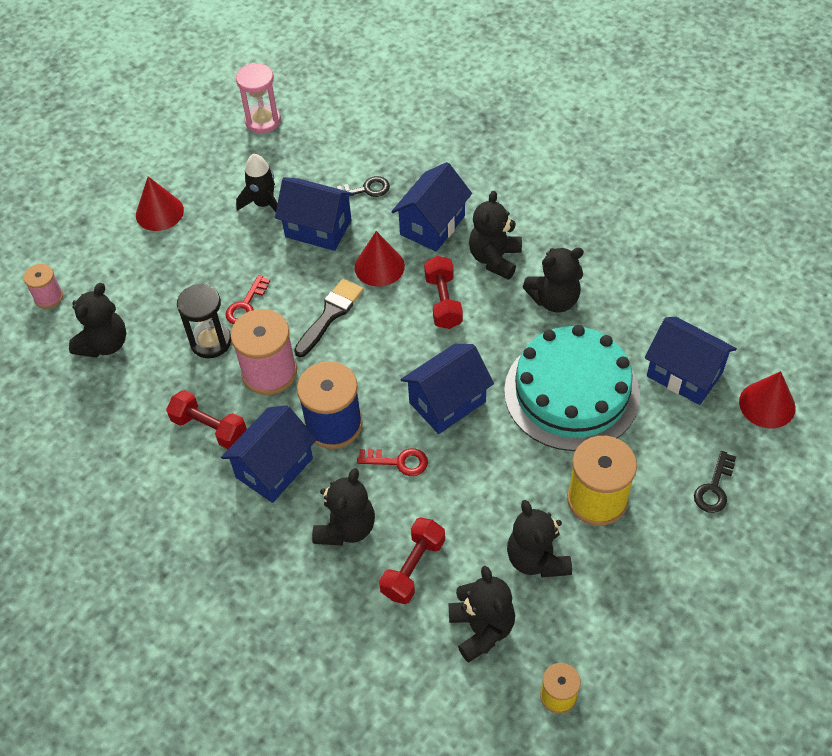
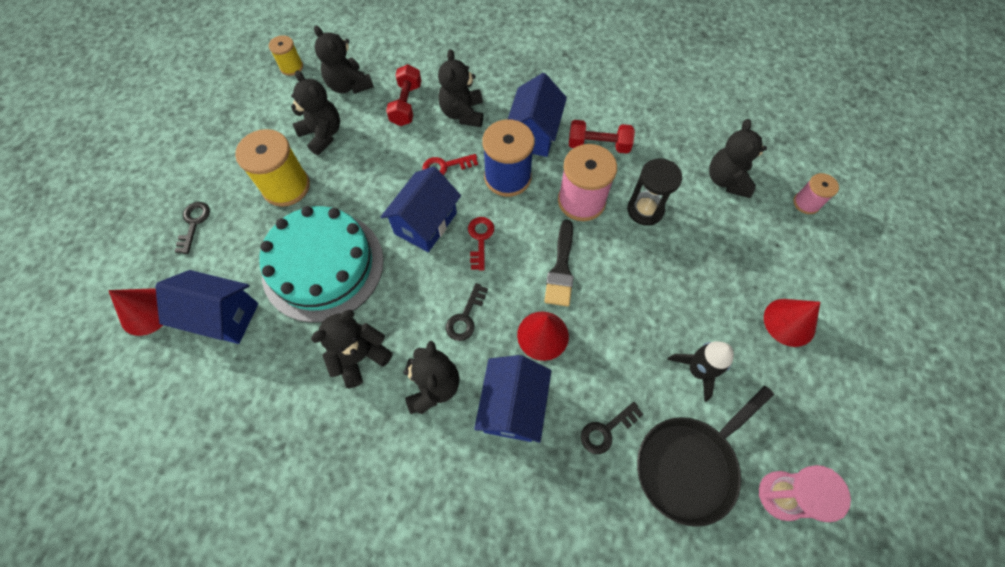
camera: 155 degrees right, 10 degrees up
red key [225,275,270,325] -> red key moved to [468,217,494,271]
blue house [275,177,354,251] -> none
red dumbbell [424,256,463,329] -> black key [446,283,488,341]
none -> black pan [637,386,774,527]

